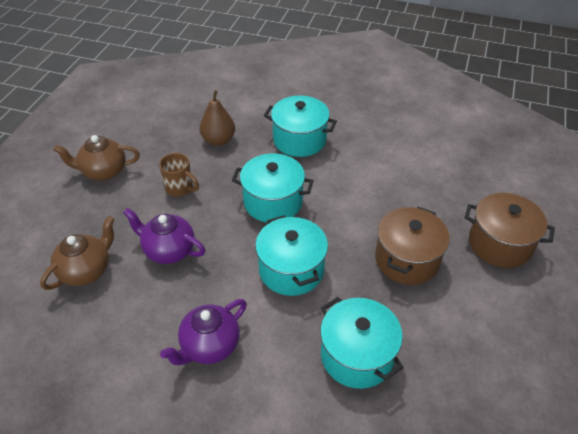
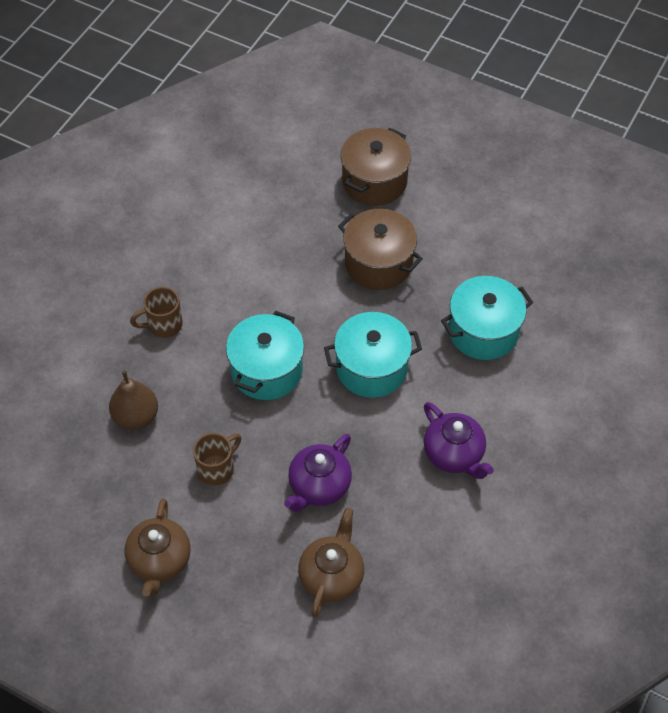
camera: 80 degrees left, 10 degrees up
brown teapot [40,216,115,290] -> brown teapot turned 60 degrees clockwise [298,508,364,617]
turquoise pot [264,96,337,157] -> brown mug [130,287,183,338]

